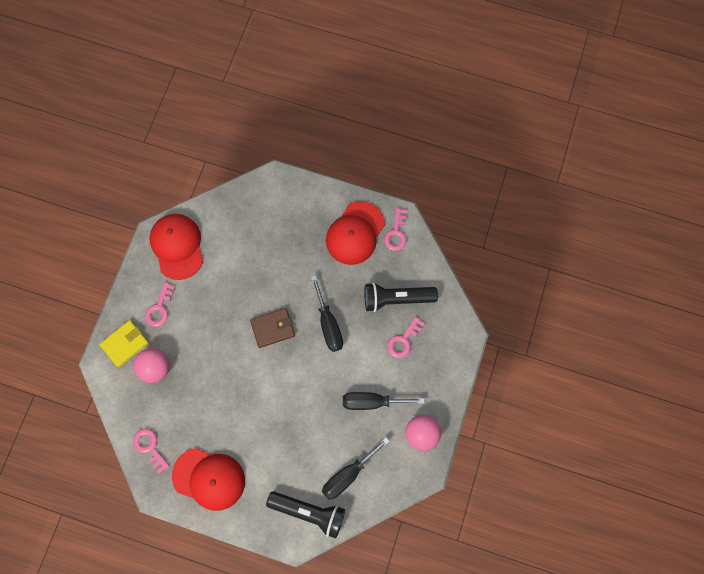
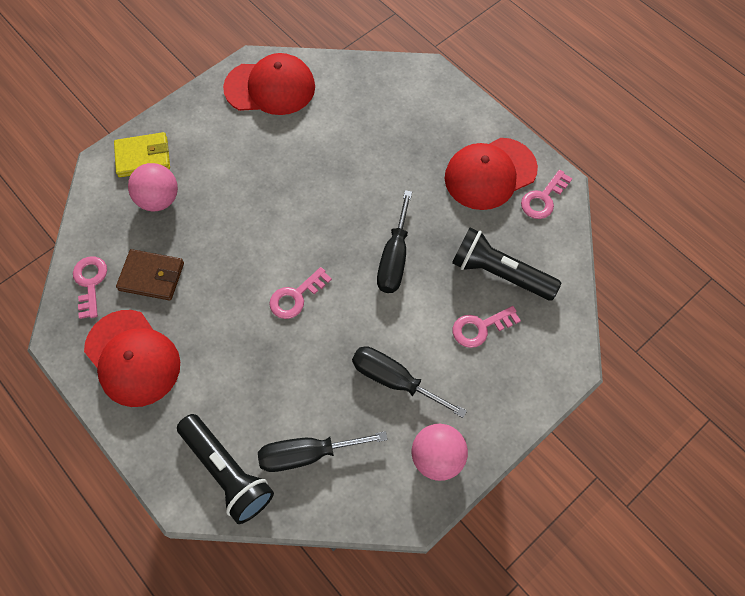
camera: 30 degrees right, 10 degrees down
pink key [145,282,175,327] -> pink key moved to [269,267,332,319]
red cap [149,214,203,280] -> red cap turned 75 degrees clockwise [223,53,315,115]
brown wallet [250,308,295,348] -> brown wallet moved to [116,249,184,301]

